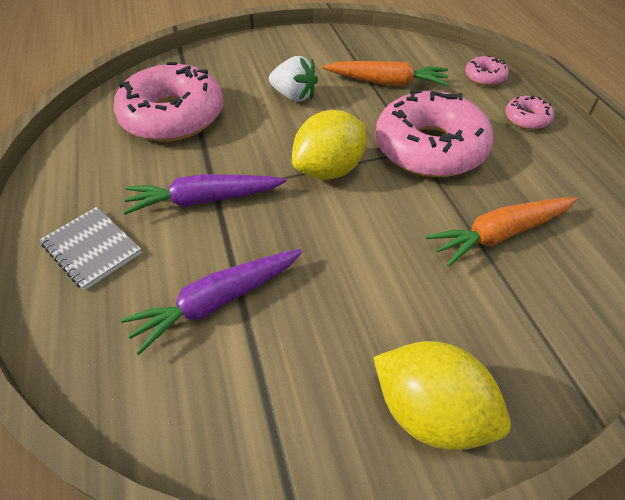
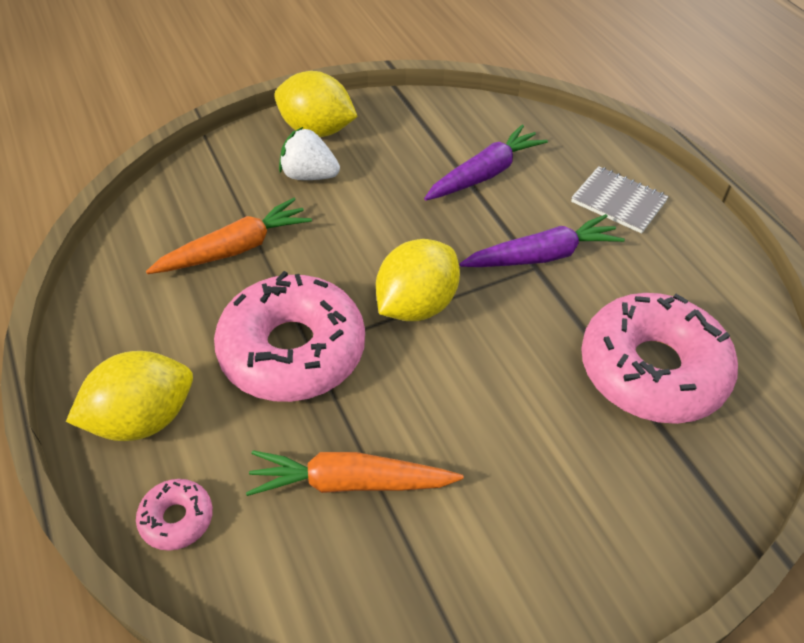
camera: 170 degrees right, 0 degrees up
white strawberry [269,56,318,102] -> white strawberry moved to [279,127,340,180]
pink donut [505,96,554,130] -> yellow lemon [66,351,193,441]

